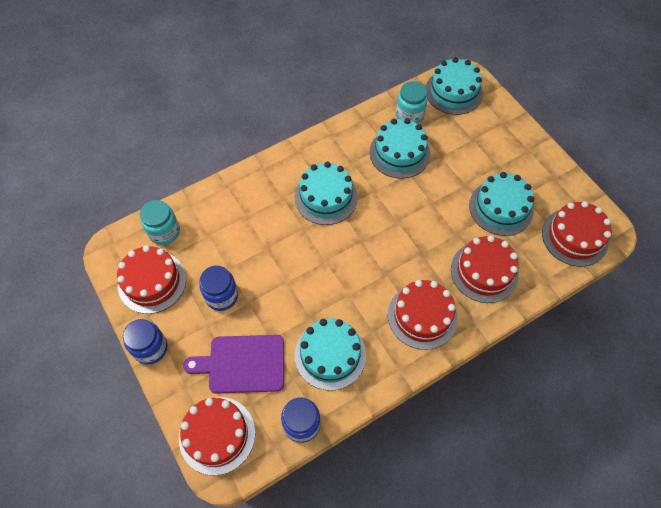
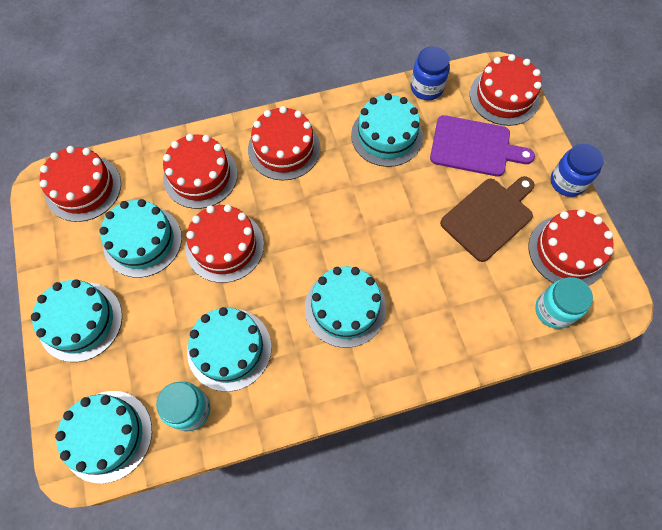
camera: 165 degrees left, 5 degrees up
blue jar [199,266,238,311] -> brown cutting board [440,176,535,262]
none -> turquoise cake [31,279,122,362]
none -> red cake [186,204,264,283]

